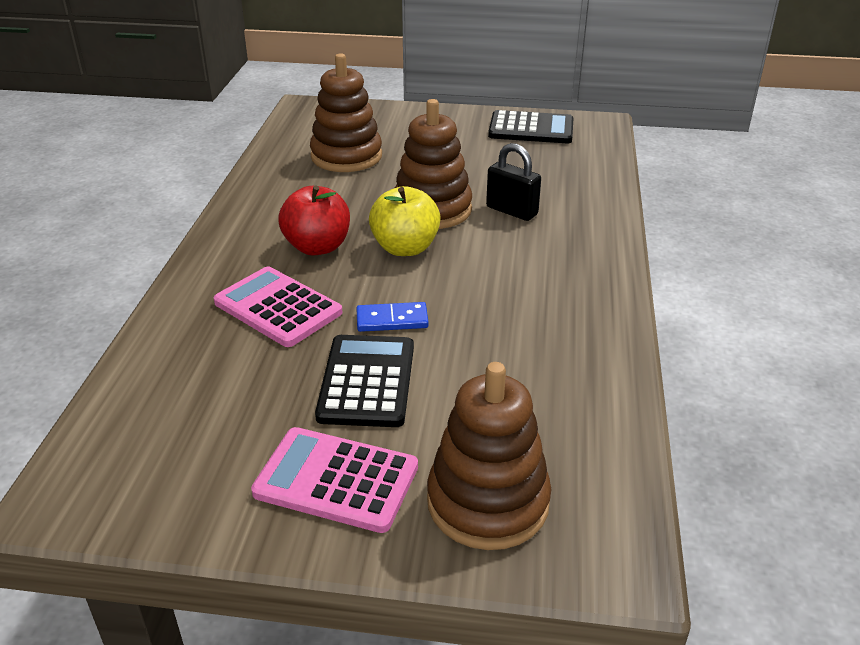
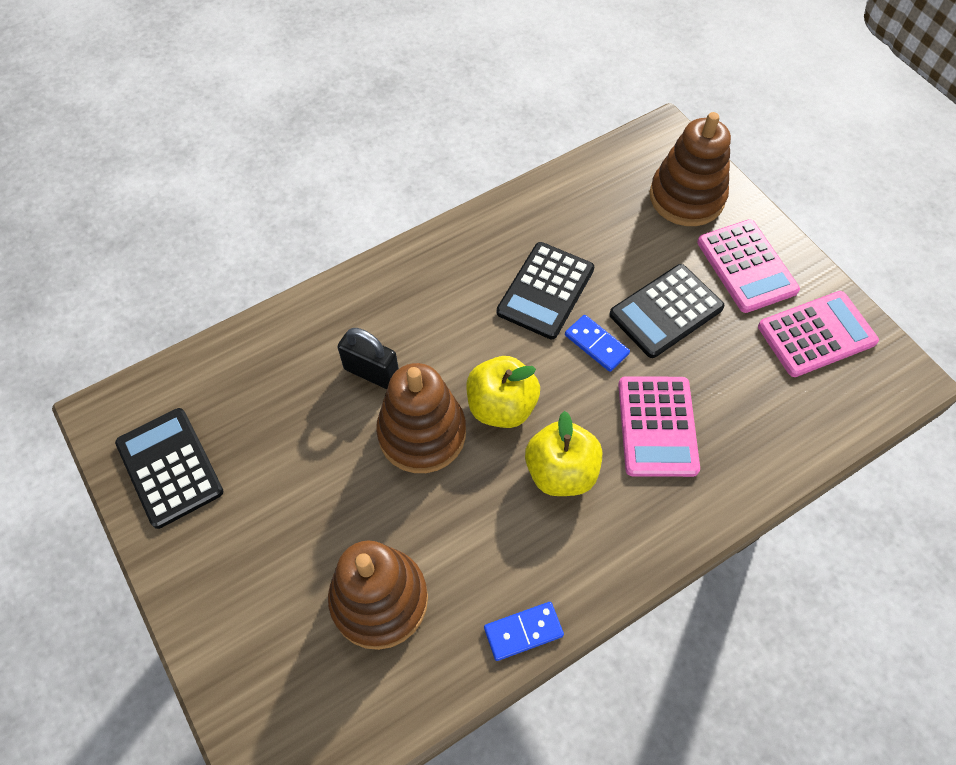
camera: 130 degrees left, 25 degrees up
red apple [278,185,350,255] -> yellow apple [525,411,602,496]
black padlock [486,143,541,221] -> black padlock turned 60 degrees counterclockwise [338,328,399,389]
none -> blue domino [484,602,564,661]
none -> black calculator [497,242,594,339]
none -> pink calculator [758,291,879,377]

